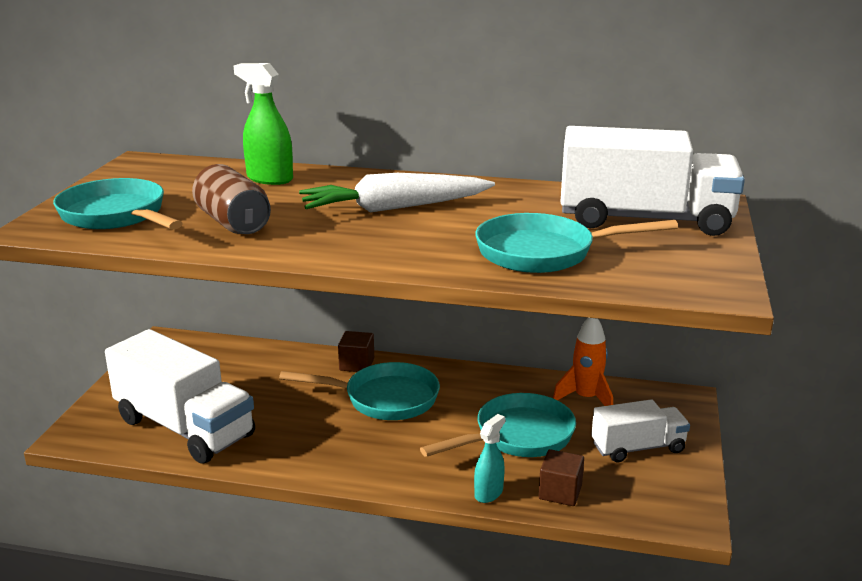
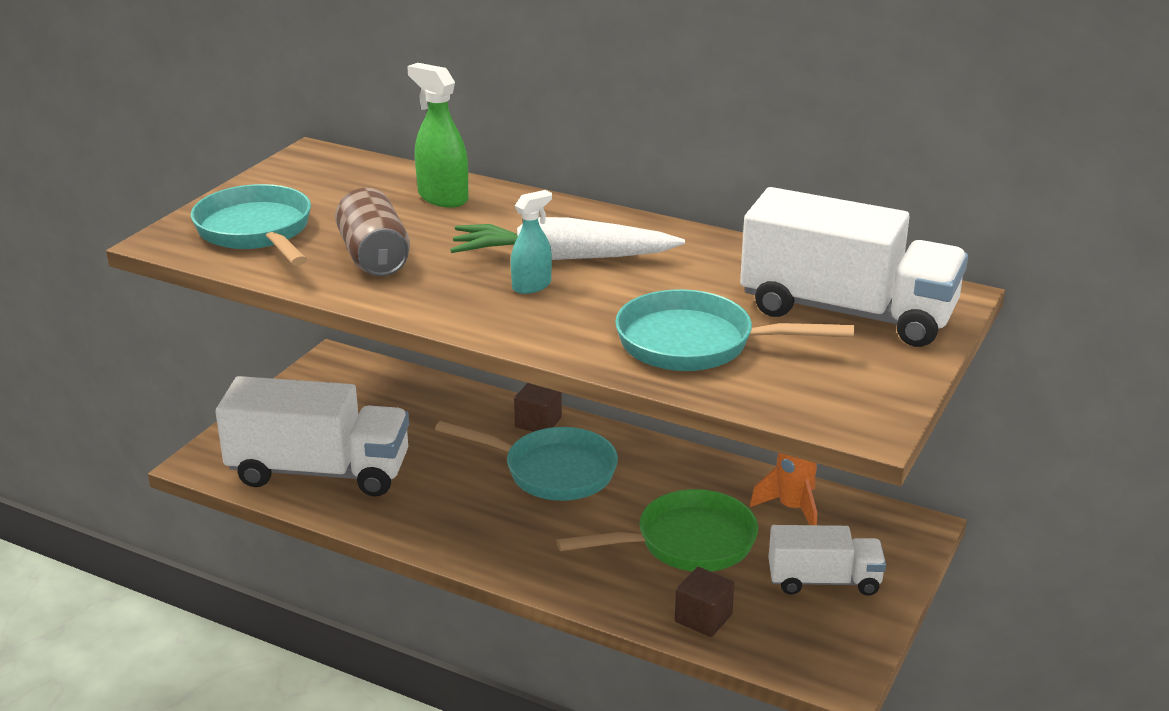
camera: 15 degrees right, 5 degrees up
white truck [105,329,255,464] -> white truck turned 45 degrees counterclockwise [215,376,409,497]
turquoise pan [420,393,576,457] -> green pan [556,489,758,571]
turquoise spray bottle [474,414,505,503] -> turquoise spray bottle moved to [511,190,552,294]

